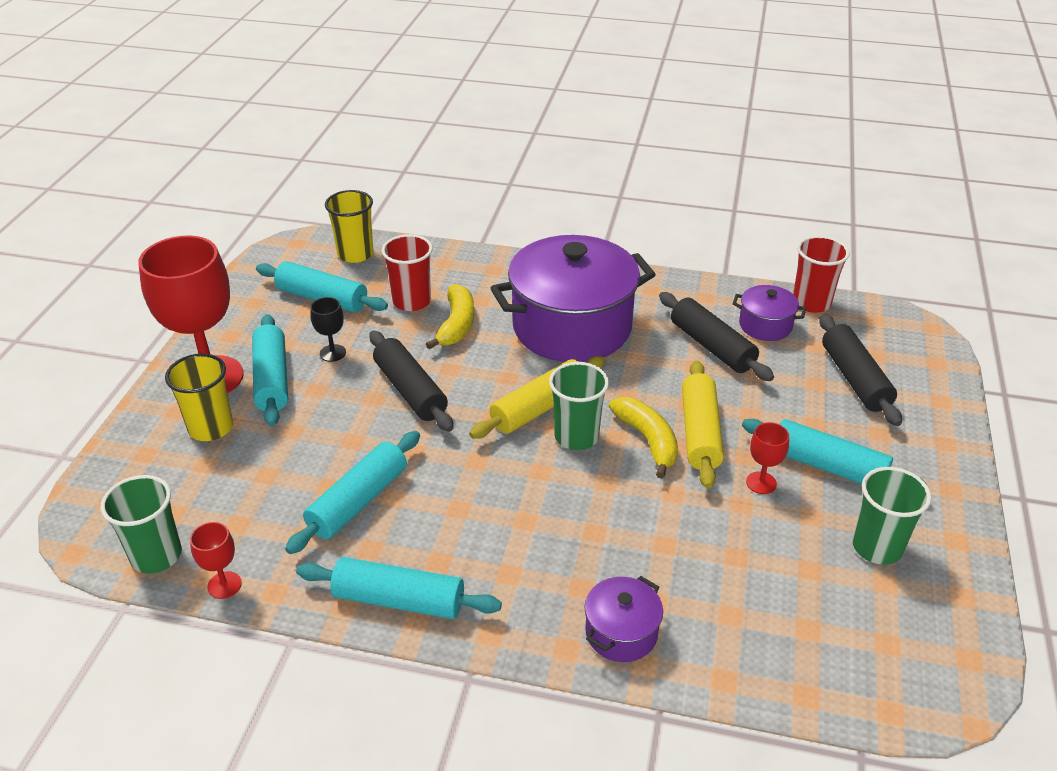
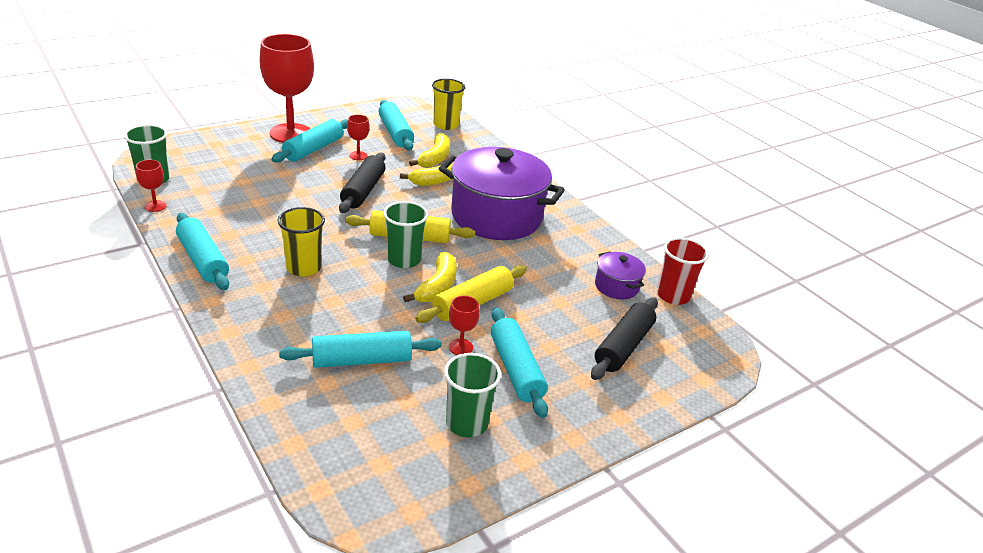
camera: 40 degrees right, 5 degrees down
yellow cup [165,354,233,441] -> yellow cup moved to [277,207,325,276]
turquoise rolling pin [285,431,420,554] -> turquoise rolling pin moved to [279,331,442,368]
black goblet [310,297,346,362] -> red goblet [347,115,369,160]
red cup [382,234,433,311] -> yellow banana [409,133,450,168]
purple pot [584,576,663,662] -> none
black rolling pin [659,292,774,381] -> none

